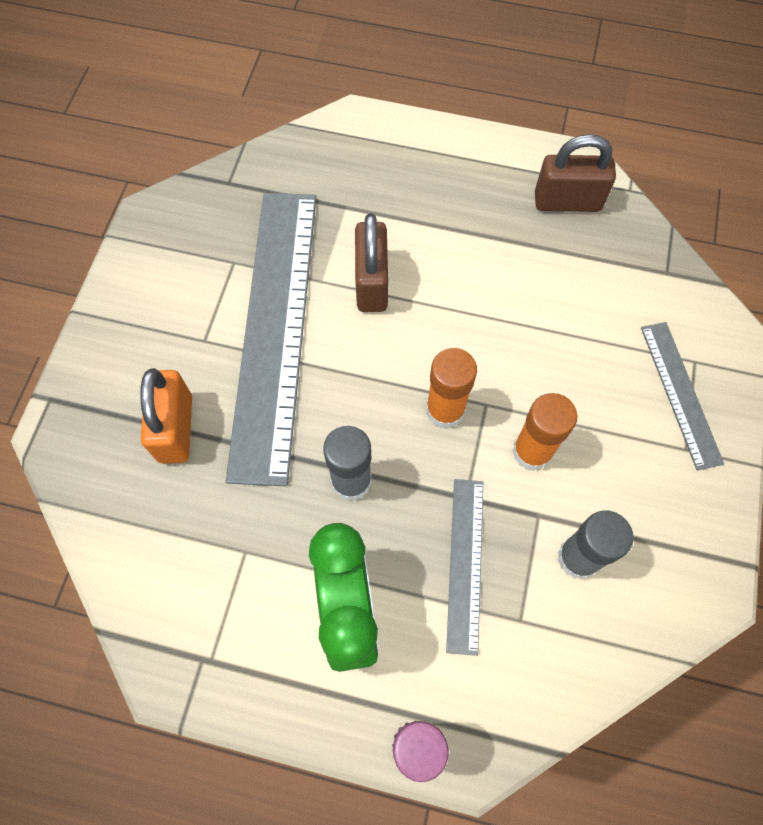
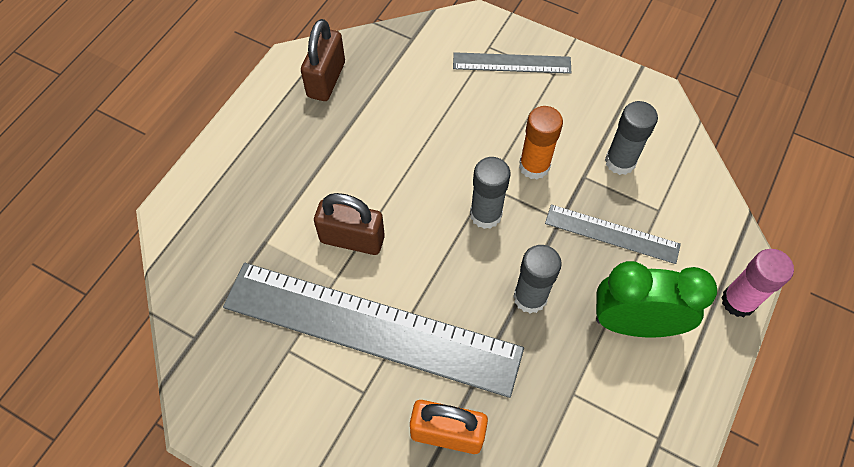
camera: 75 degrees left, 5 degrees down
orange glue stick [426,348,477,429] -> grey glue stick [470,157,510,229]

